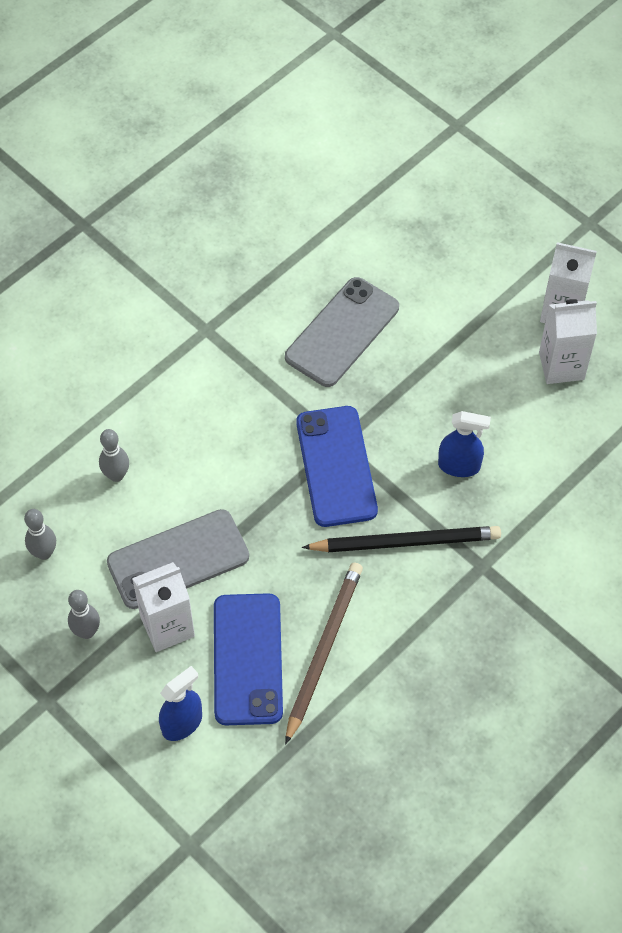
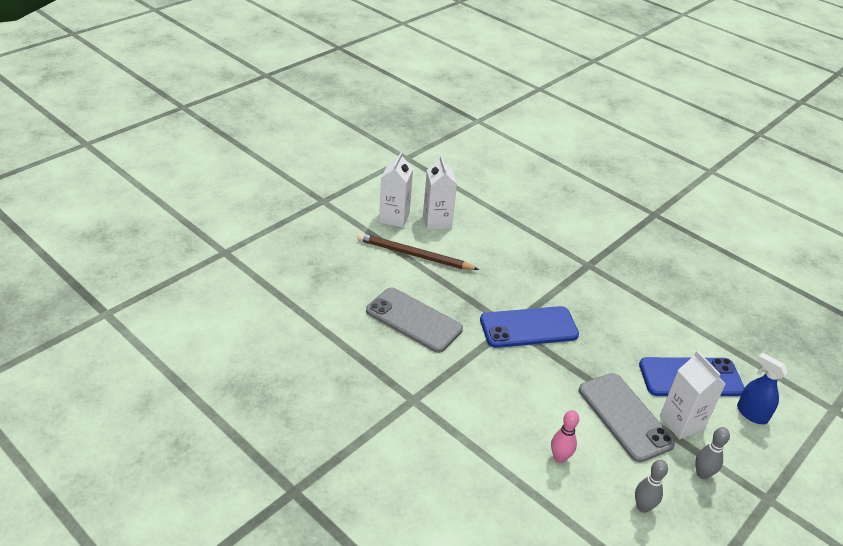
camera: 95 degrees left, 20 degrees down
grey bowling pin [99,429,129,482] -> pink bowling pin [551,410,579,463]
brown pencil [285,562,363,745] -> brown pencil moved to [357,233,479,270]
black pencil [302,526,501,552] -> none
blue spray bottle [438,411,491,477] -> none

